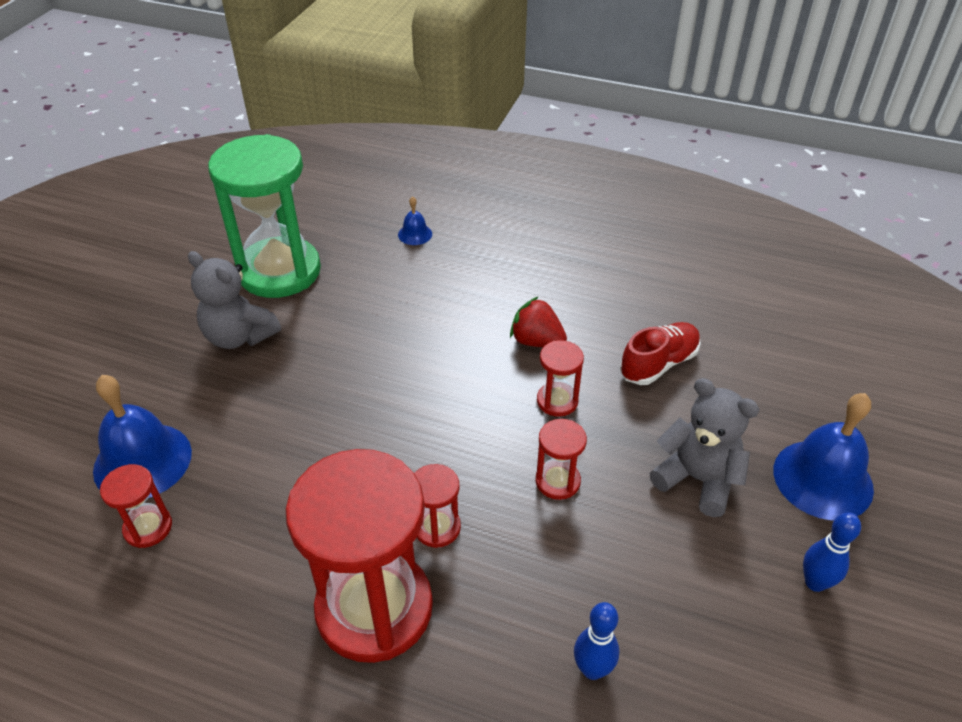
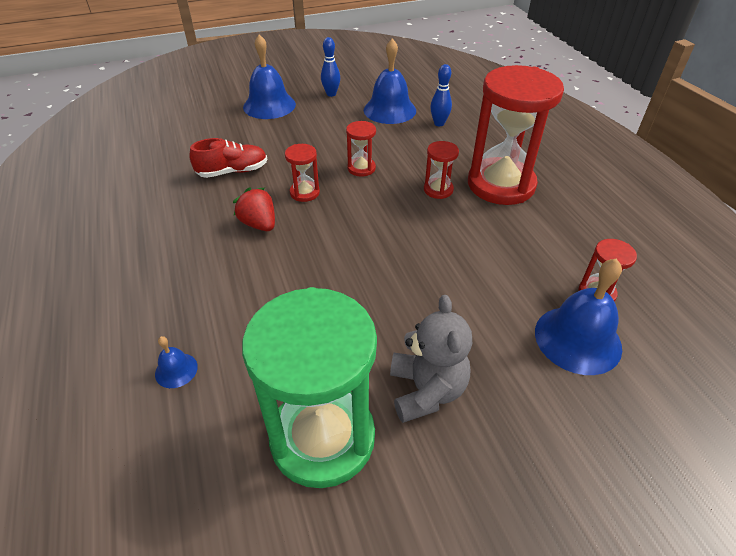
camera: 130 degrees left, 0 degrees up
red strawberry [510,296,567,347] -> red strawberry turned 150 degrees clockwise [233,188,275,231]
red shoe [620,322,700,385] -> red shoe turned 150 degrees clockwise [189,138,267,178]
grey teddy bear [649,378,760,517] -> none
none -> blue bell [364,38,416,124]

